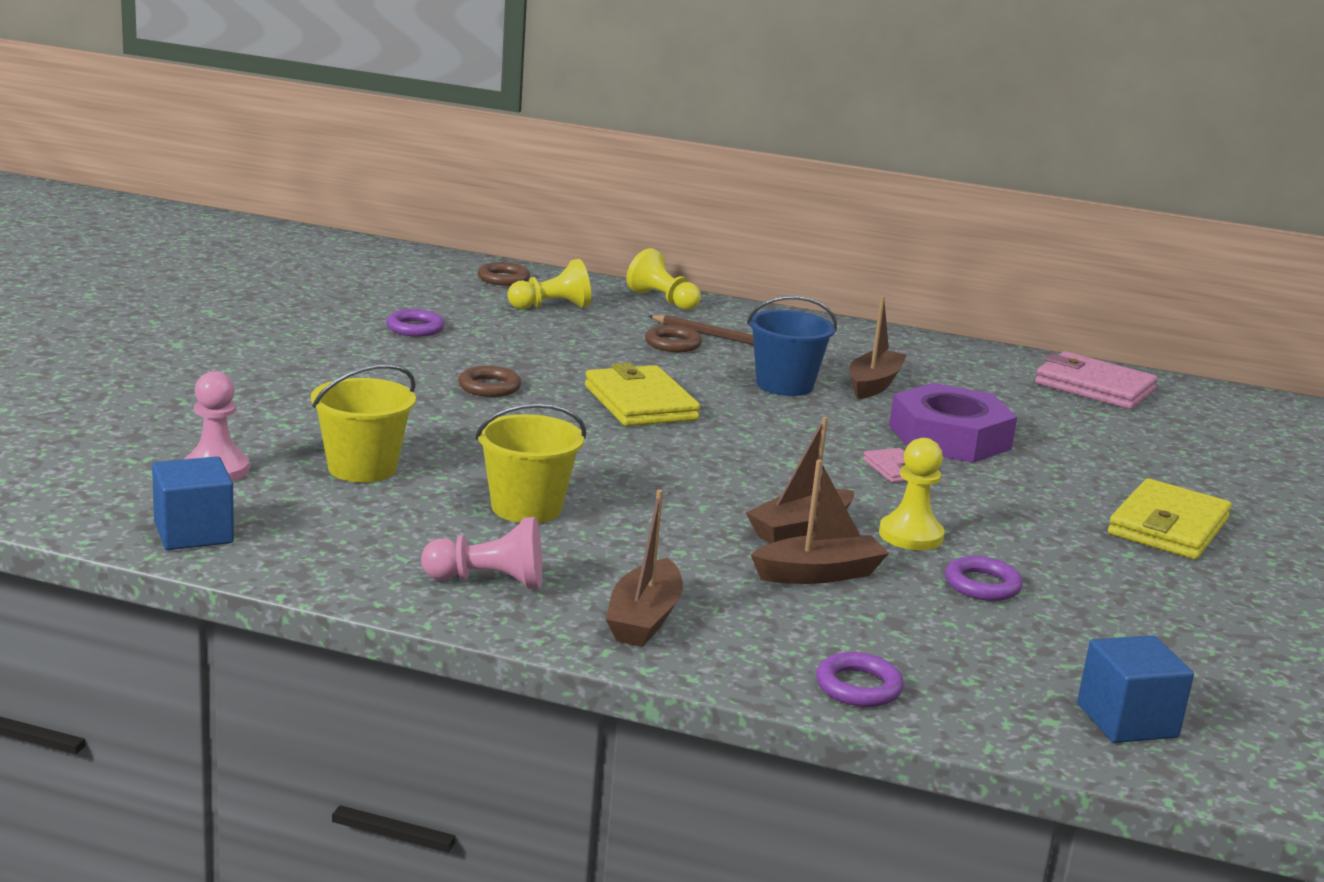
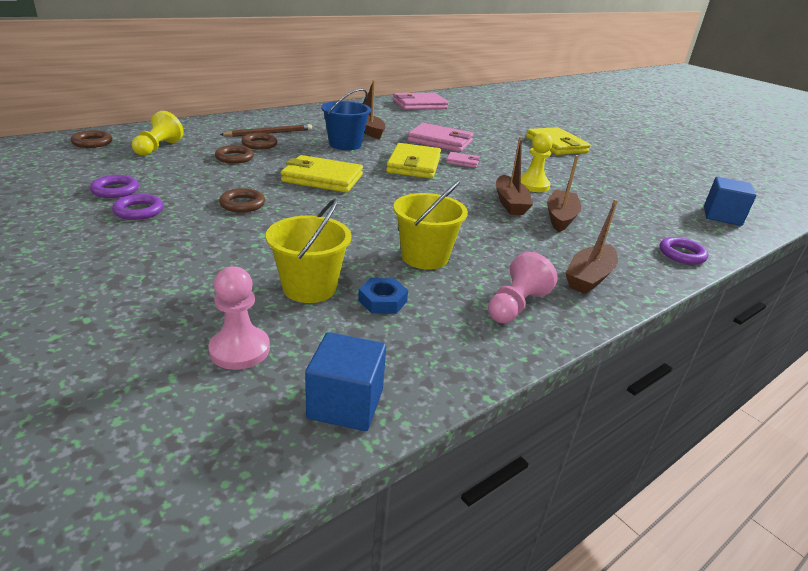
camera: 55 degrees left, 10 degrees up
brown boat [606,489,683,647] -> brown boat turned 75 degrees clockwise [565,199,618,294]
yellow pawn [626,248,701,310] -> none
purple nut [889,383,1017,463] -> pink wallet [408,123,473,152]
purple ring [945,556,1023,601] -> purple ring moved to [112,194,164,220]
none -> brown ring [215,145,254,164]
none -> blue nut [358,278,408,314]
none -> yellow wallet [386,143,441,179]

